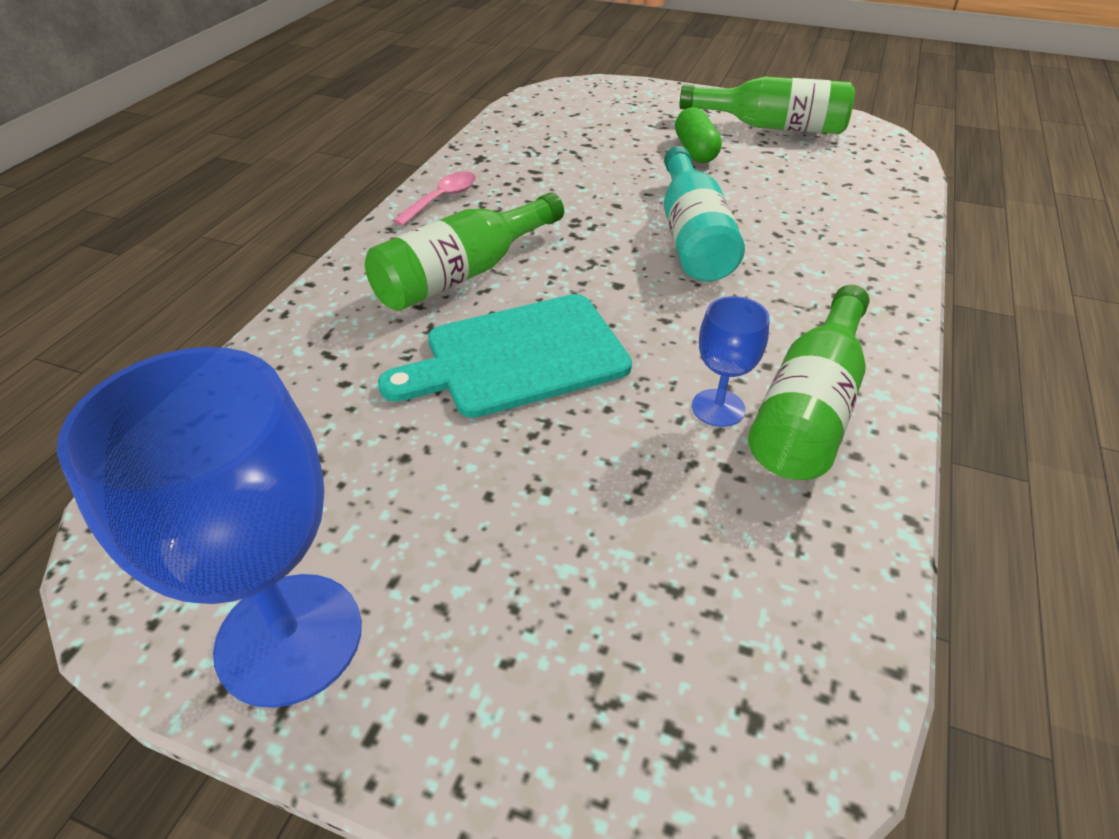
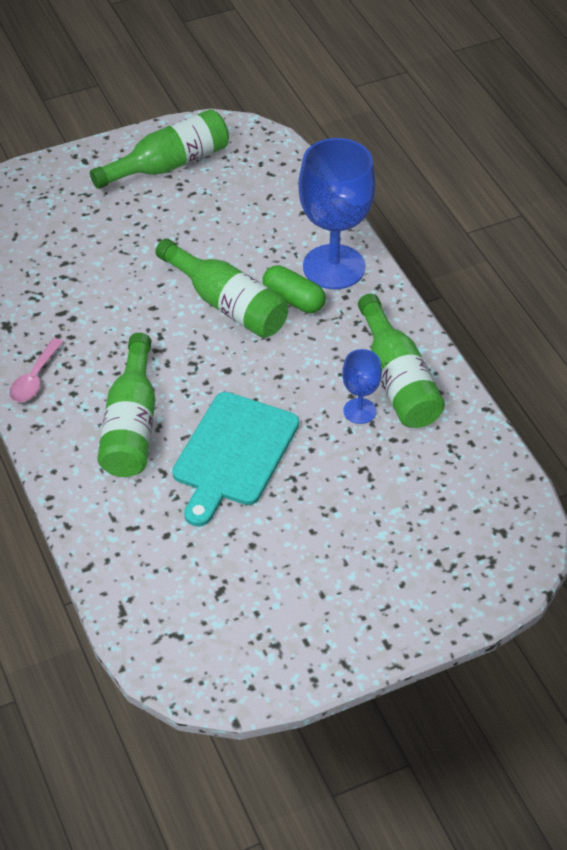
camera: 45 degrees left, 5 degrees up
blue goblet [57,347,362,708] -> blue goblet moved to [298,138,375,289]
pink spoon [392,172,476,226] -> pink spoon turned 150 degrees counterclockwise [9,338,63,402]
turquoise bottle [664,146,745,282] -> green bottle [156,238,288,338]
green capsule [675,107,722,163] -> green capsule moved to [262,265,326,313]

